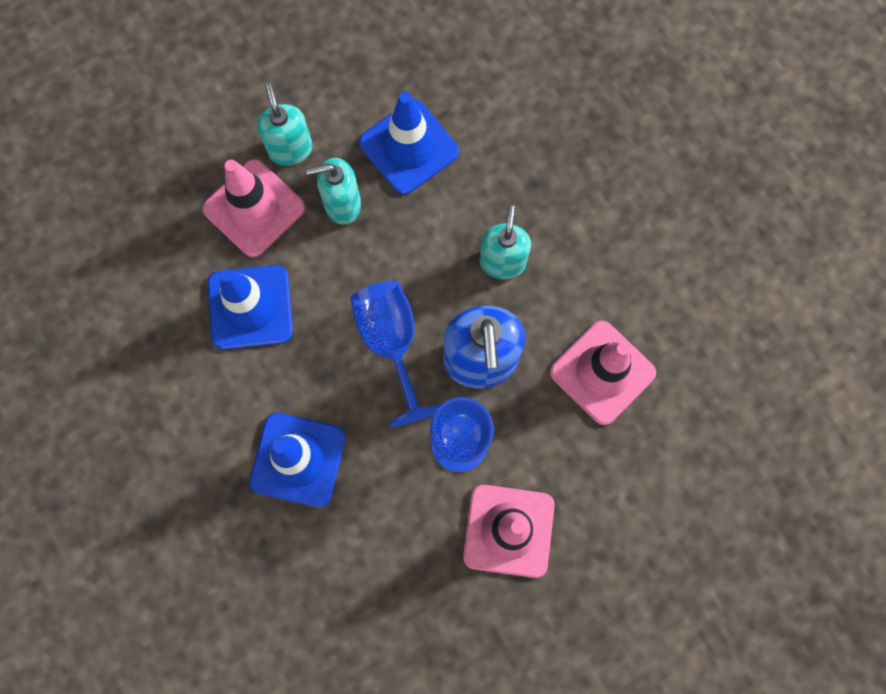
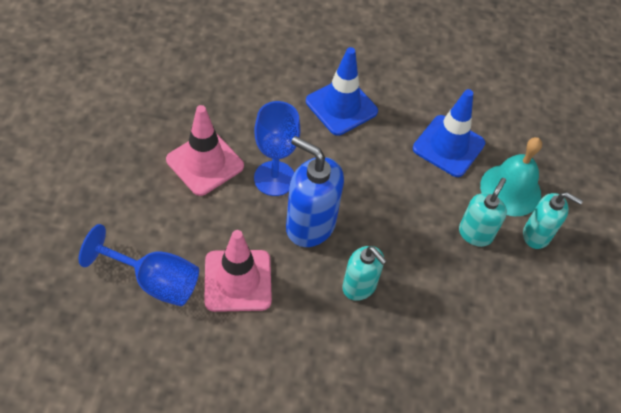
camera: 125 degrees right, 20 degrees down
pink traffic cone [202,159,305,258] -> turquoise bell [480,137,542,216]
blue goblet [350,281,441,427] -> blue goblet moved to [79,224,199,306]
blue traffic cone [359,92,459,195] -> none

